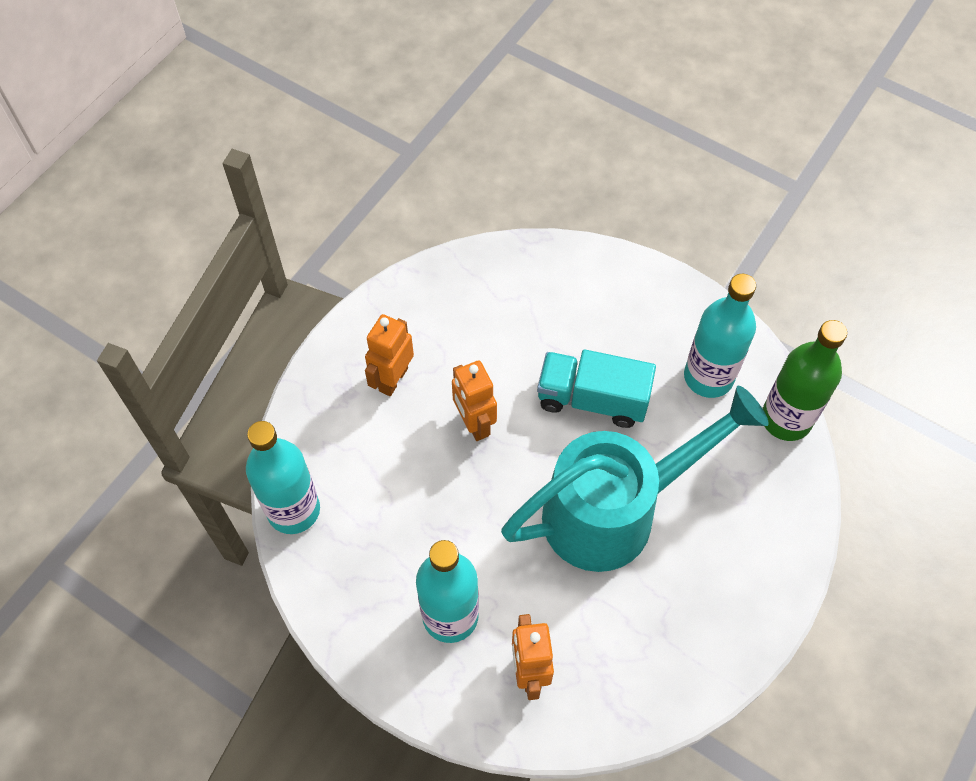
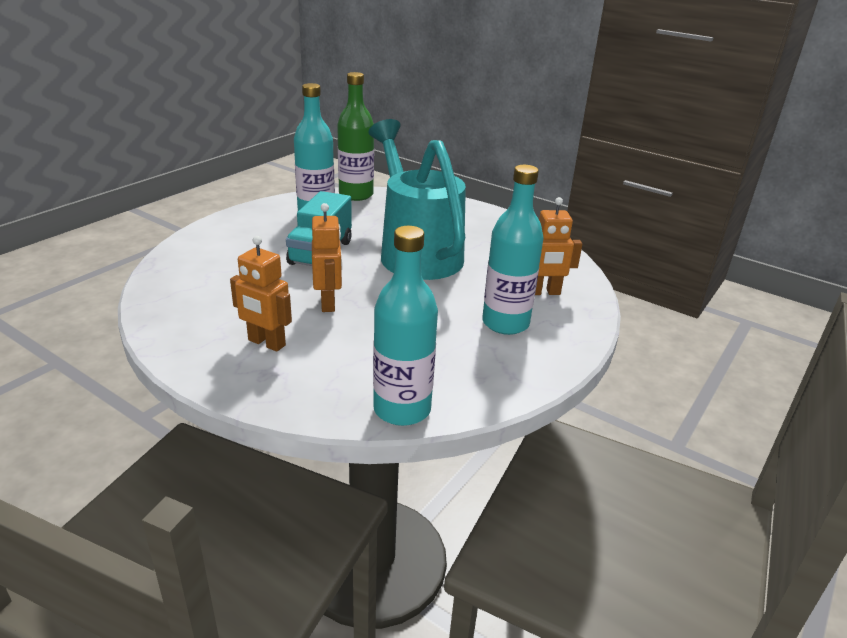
camera: 90 degrees left, 30 degrees down
orange robot [452,360,497,441] -> orange robot turned 75 degrees counterclockwise [312,203,342,312]

